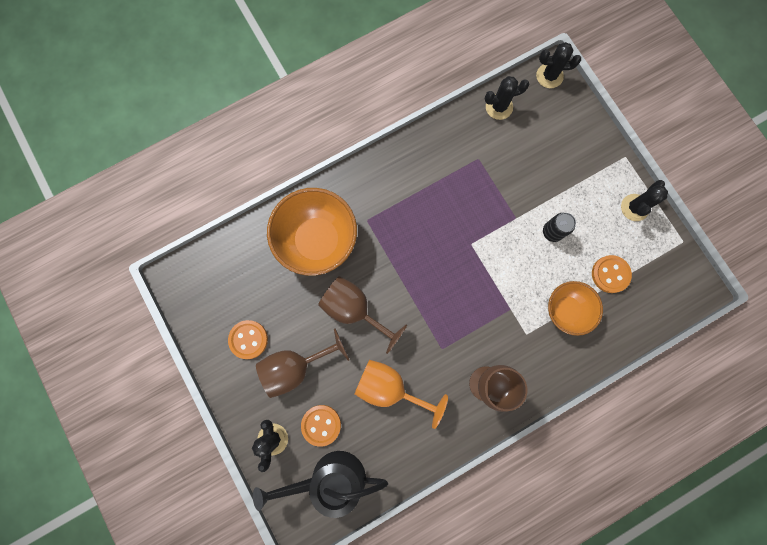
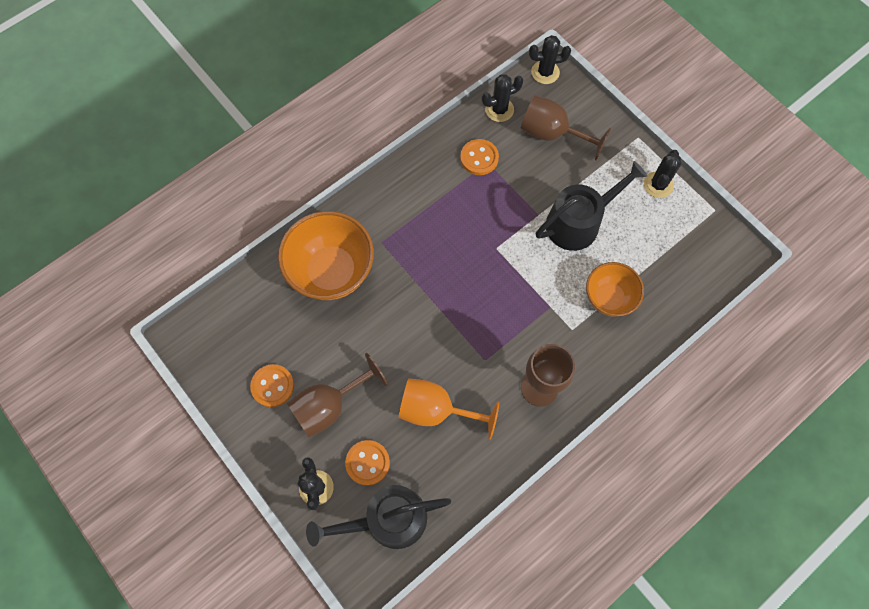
camera: 10 degrees left, 10 degrees down
brown goblet [318,276,407,354] -> brown goblet moved to [521,95,611,160]
black can [543,213,576,242] -> black watering can [536,161,647,251]
orange button [592,255,632,293] -> orange button moved to [460,139,499,175]

